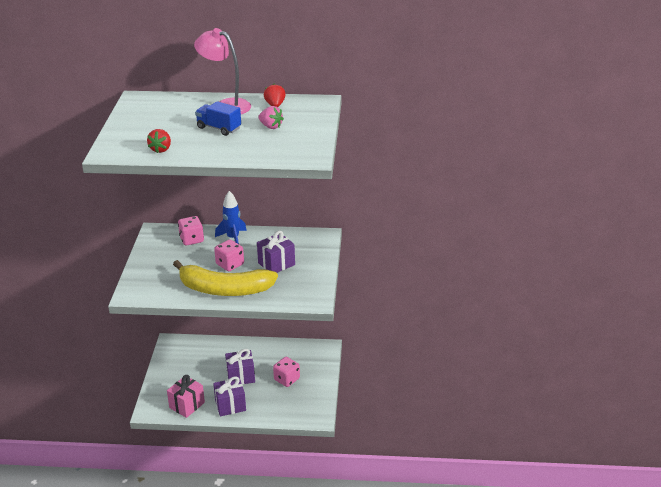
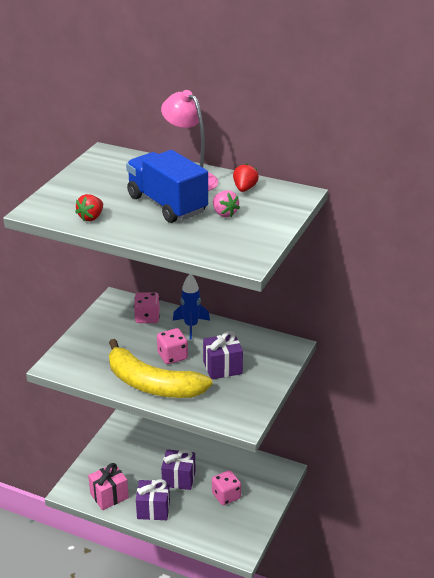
camera: 20 degrees right, 0 degrees up
blue truck [195,101,241,136] -> blue truck [126,150,208,223], size x1.76

